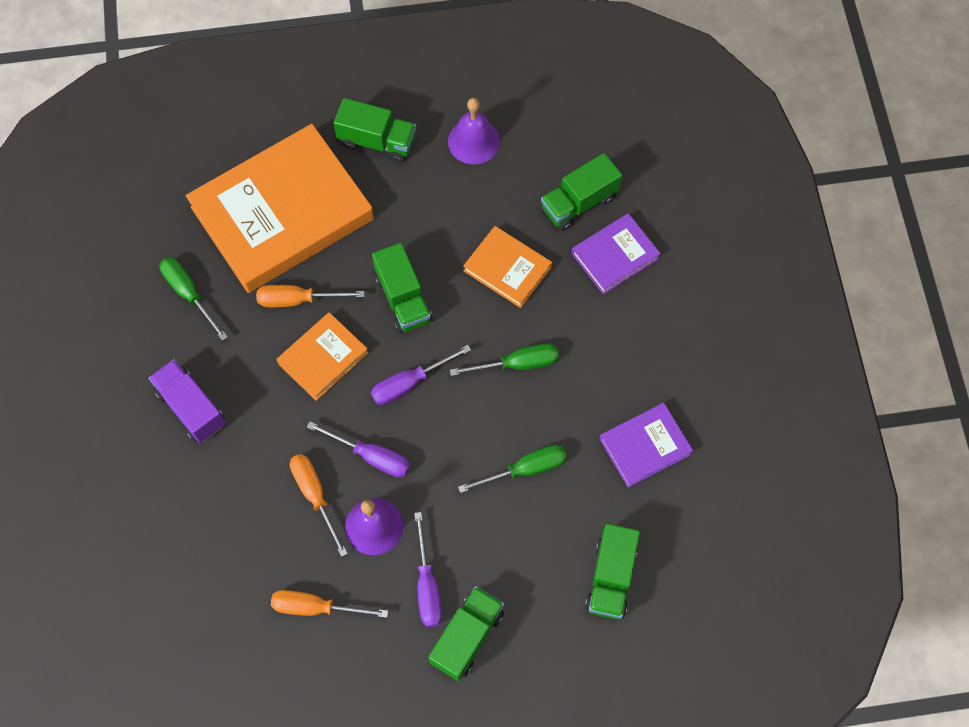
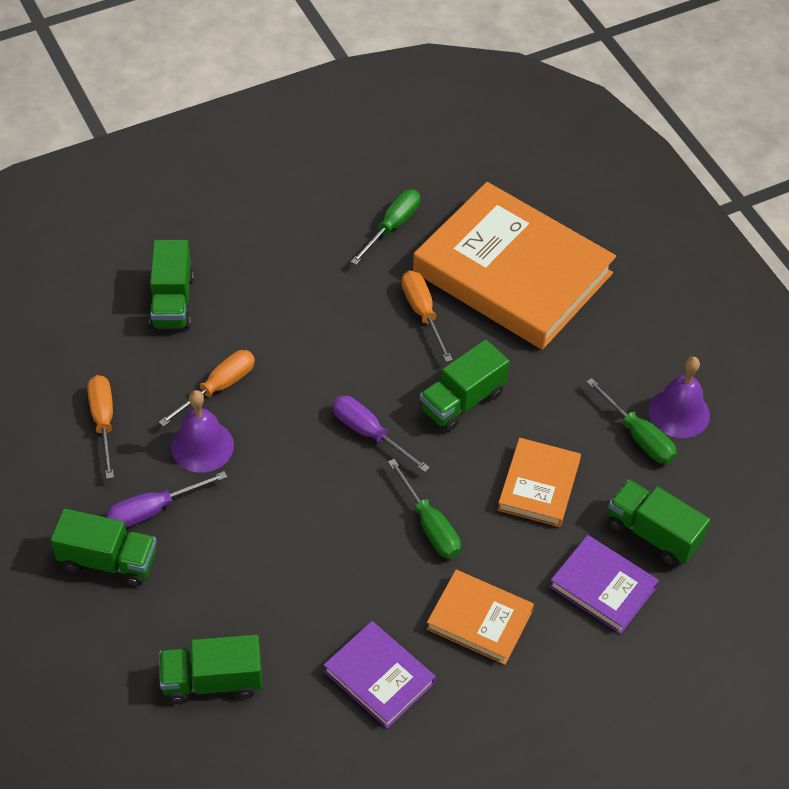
camera: 70 degrees right, 15 degrees down
purple truck [149,359,226,443] -> none
orange book [276,312,368,401] -> orange book moved to [426,570,534,665]
purple screwdriver [307,421,410,478] -> none
green truck [334,98,416,162] -> green truck moved to [149,240,194,329]
green screwdriver [458,445,567,493] -> green screwdriver moved to [586,378,677,464]

